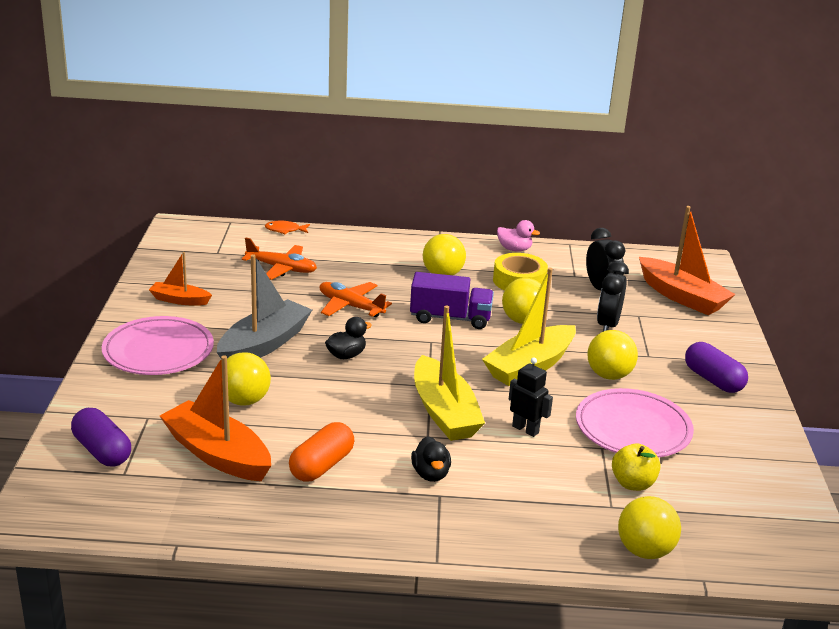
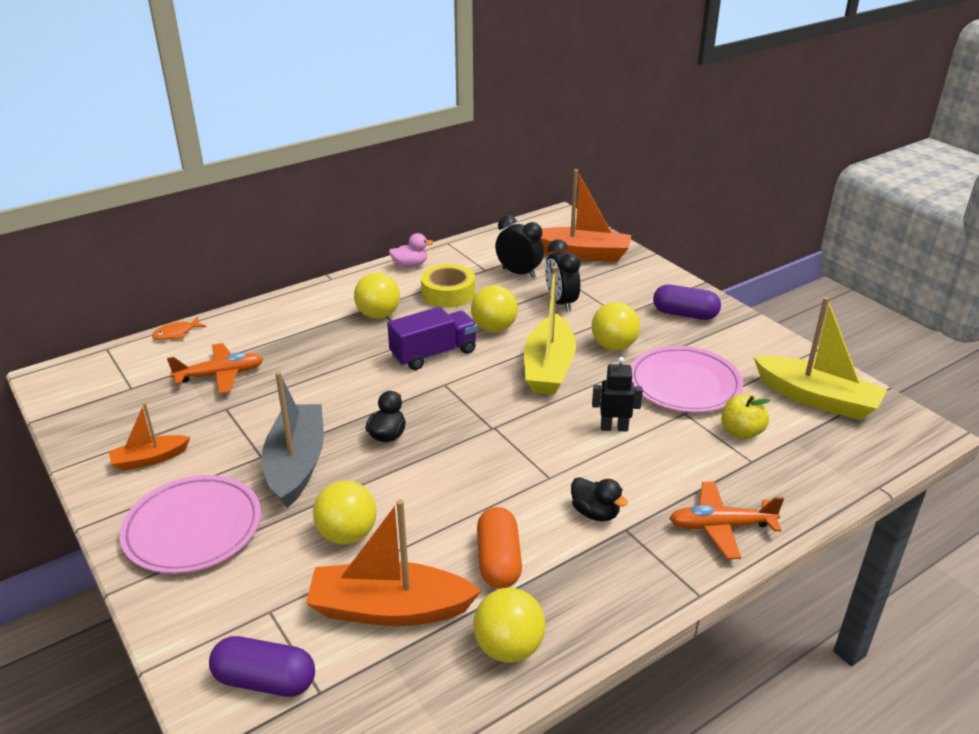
camera: 35 degrees left, 5 degrees up
orange plane [320,282,392,317] -> orange plane moved to [669,481,784,559]
yellow boat [414,305,485,441] -> yellow boat moved to [754,297,887,420]
yellow ball [618,496,681,559] -> yellow ball moved to [473,588,545,663]

